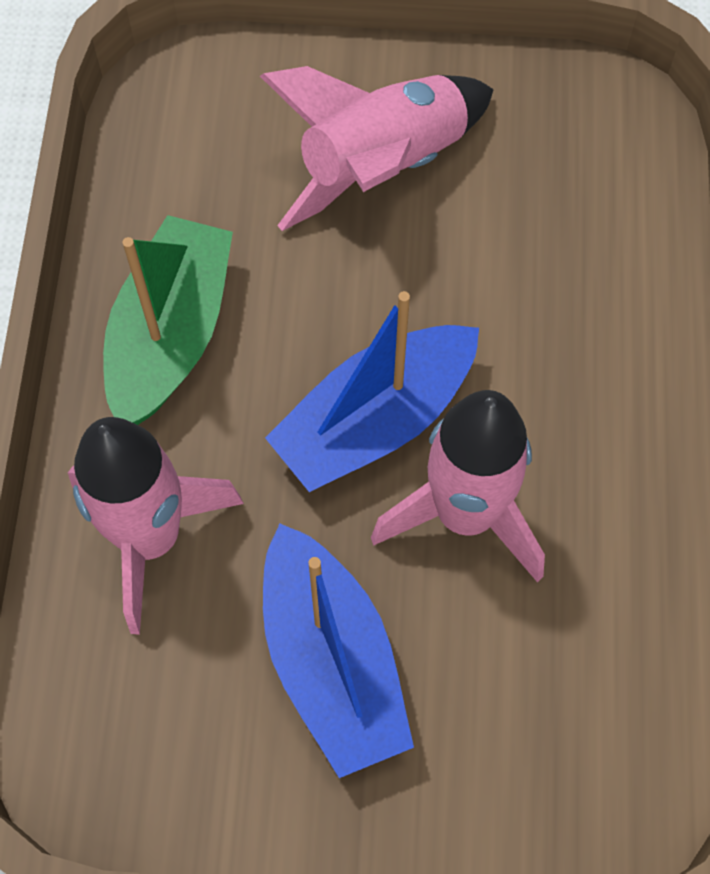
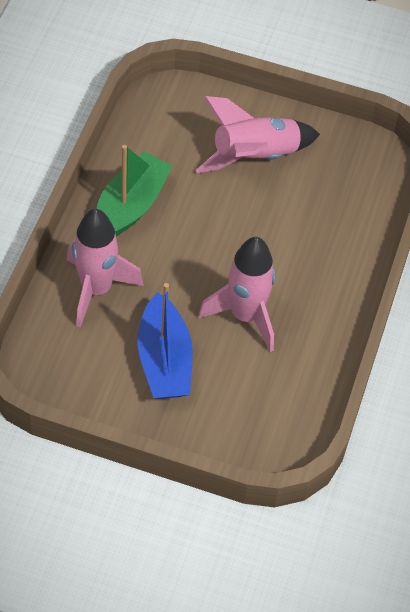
camera: 10 degrees right, 10 degrees down
blue boat [265,291,479,492] -> none

